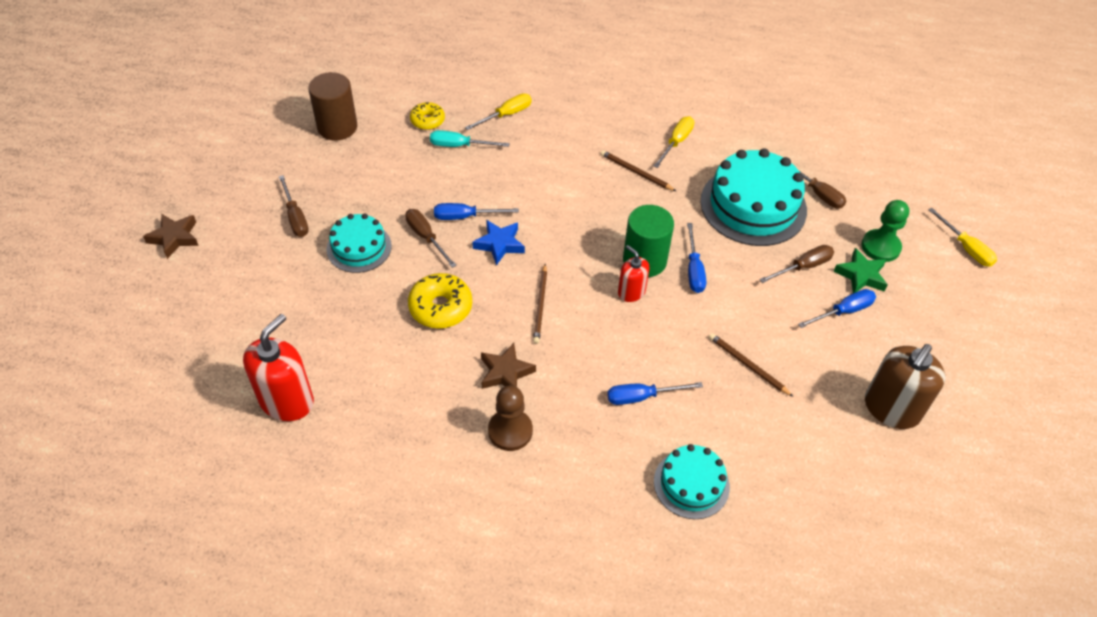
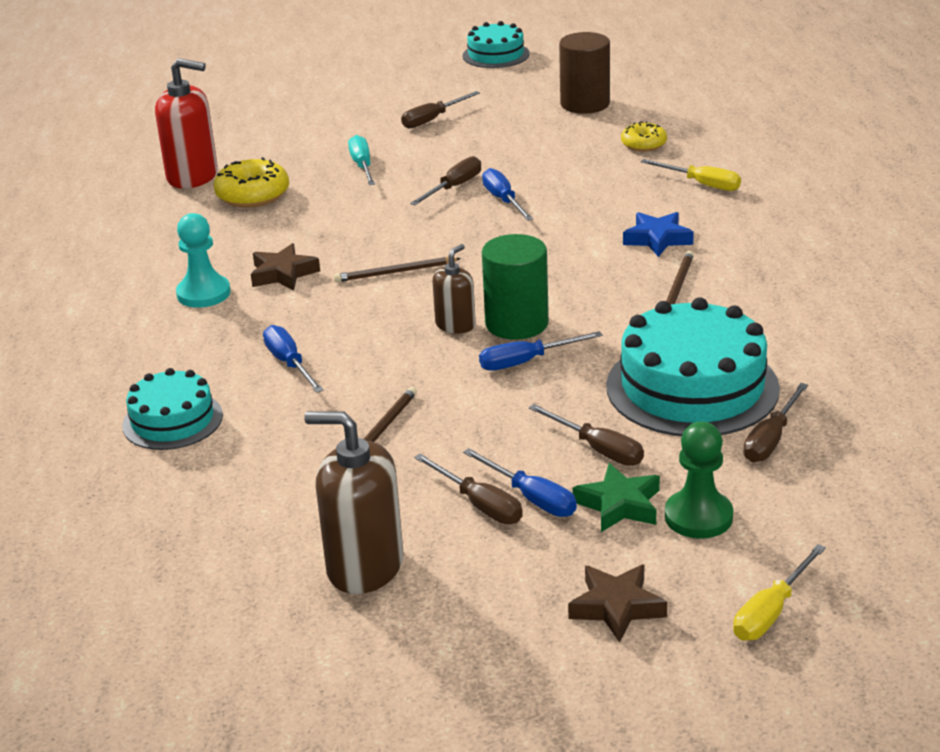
camera: 75 degrees right, 20 degrees down
brown star [143,214,199,259] -> brown star moved to [568,565,667,643]
turquoise cake [327,214,392,273] -> turquoise cake moved to [462,21,530,68]
yellow donut [408,273,472,328] -> yellow donut moved to [213,157,289,208]
turquoise screwdriver [430,130,510,147] -> turquoise screwdriver moved to [348,135,375,185]
blue star [472,220,525,266] -> blue star moved to [623,212,694,257]
brown pawn [488,386,533,451] -> turquoise pawn [176,213,231,308]
red soap dispenser [618,245,650,302] -> brown soap dispenser [432,244,476,333]
yellow screwdriver [654,117,694,168] -> none
none -> brown screwdriver [414,453,523,524]

